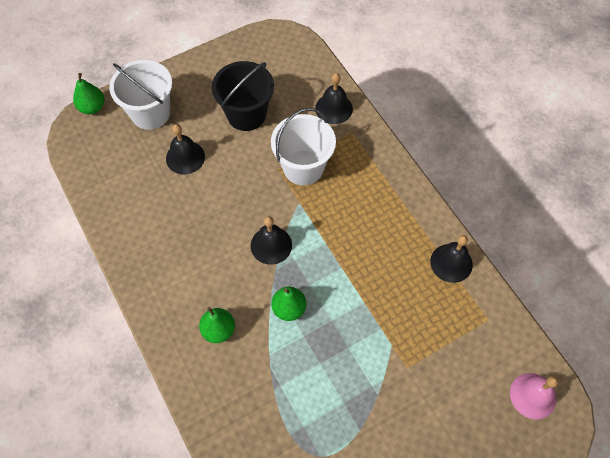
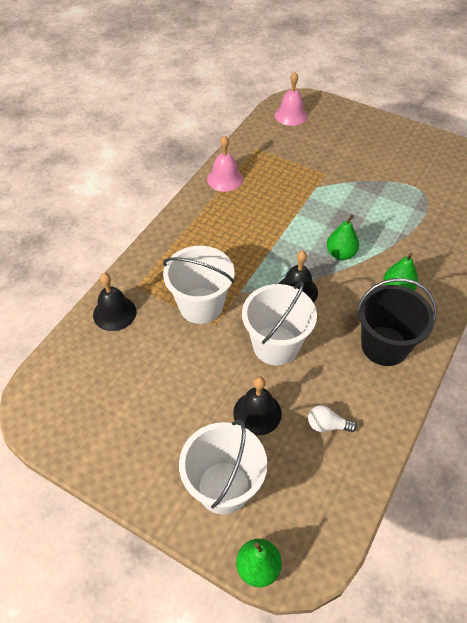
camera: 120 degrees left, 10 degrees down
black bucket [212,61,274,131] -> black bucket moved to [357,278,437,366]
black bell [430,235,473,283] -> pink bell [207,135,243,192]
none -> white bucket [242,282,317,365]
none -> white light bulb [308,405,357,432]

